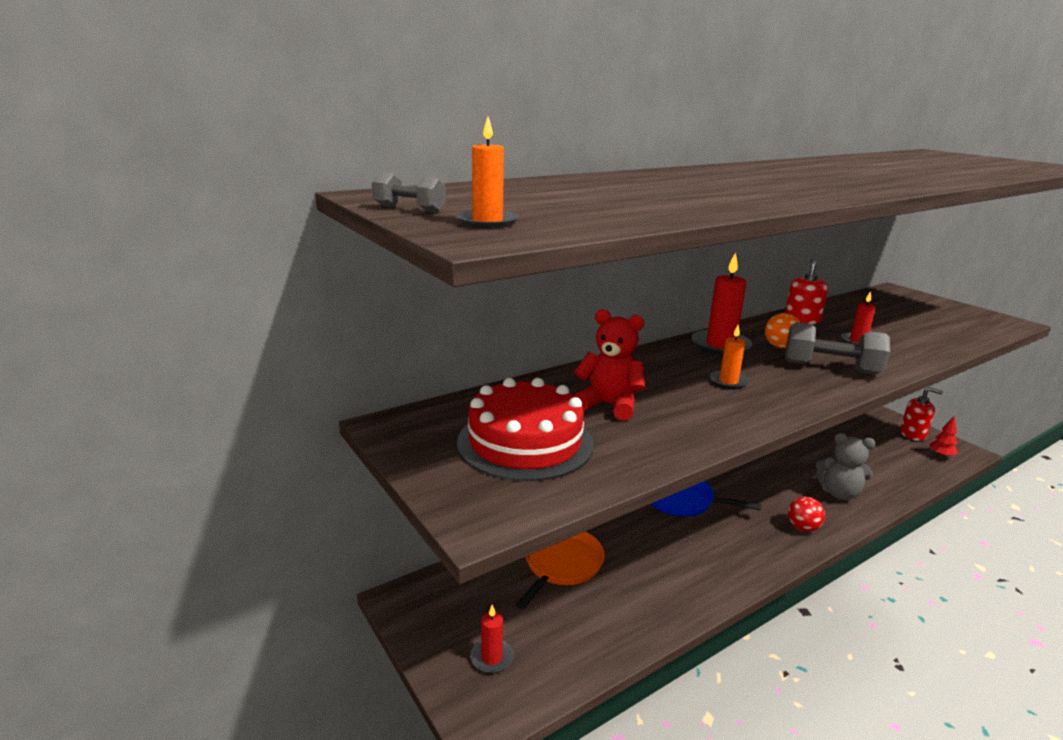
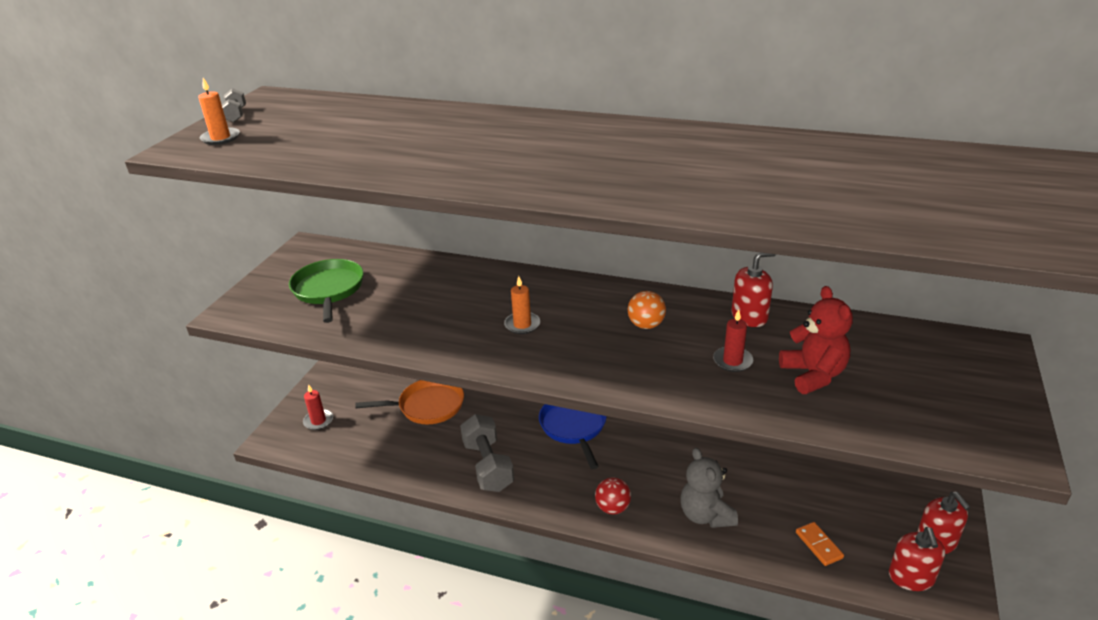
camera: 55 degrees right, 10 degrees up
red cake [457,378,594,481] -> green pan [289,259,364,323]
red teddy bear [574,309,645,421] -> red teddy bear moved to [779,286,853,394]
red candle [692,252,752,356] -> none
grey dumbbell [785,322,890,375] -> grey dumbbell moved to [460,414,514,492]
red tree [930,416,958,457] -> red soap dispenser [889,527,945,591]
none -> orange domino [796,522,844,566]

